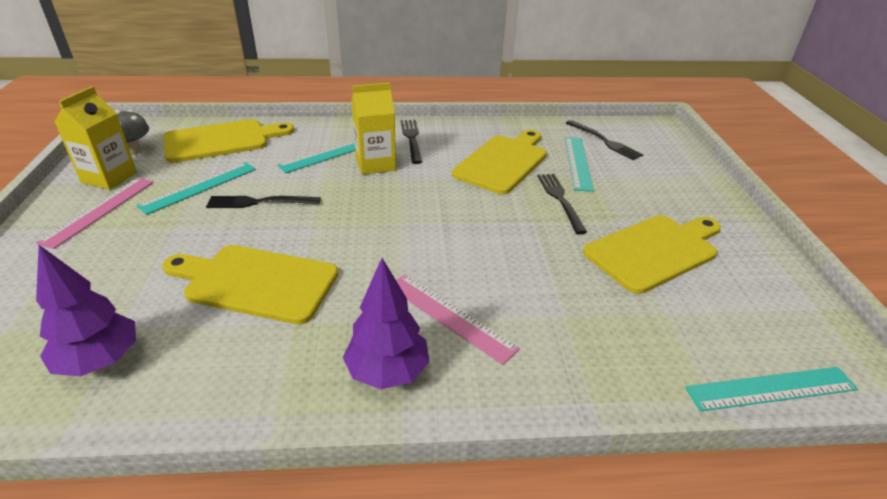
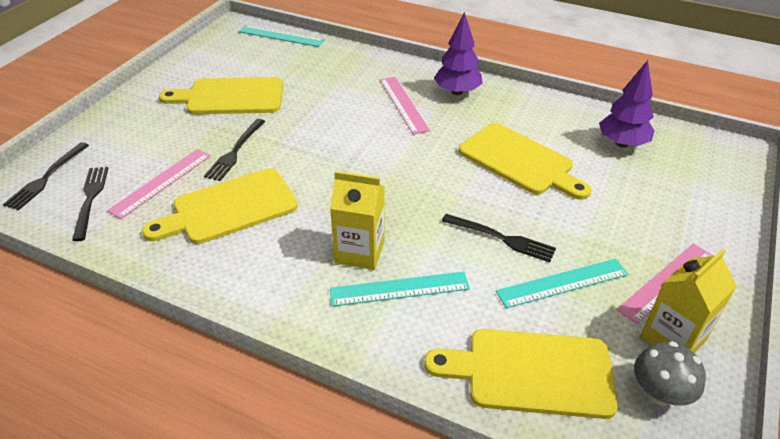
camera: 150 degrees left, 5 degrees up
black fork [401,120,422,164] -> black fork moved to [3,142,89,210]
turquoise ruler [565,137,594,192] -> pink ruler [107,149,211,219]

